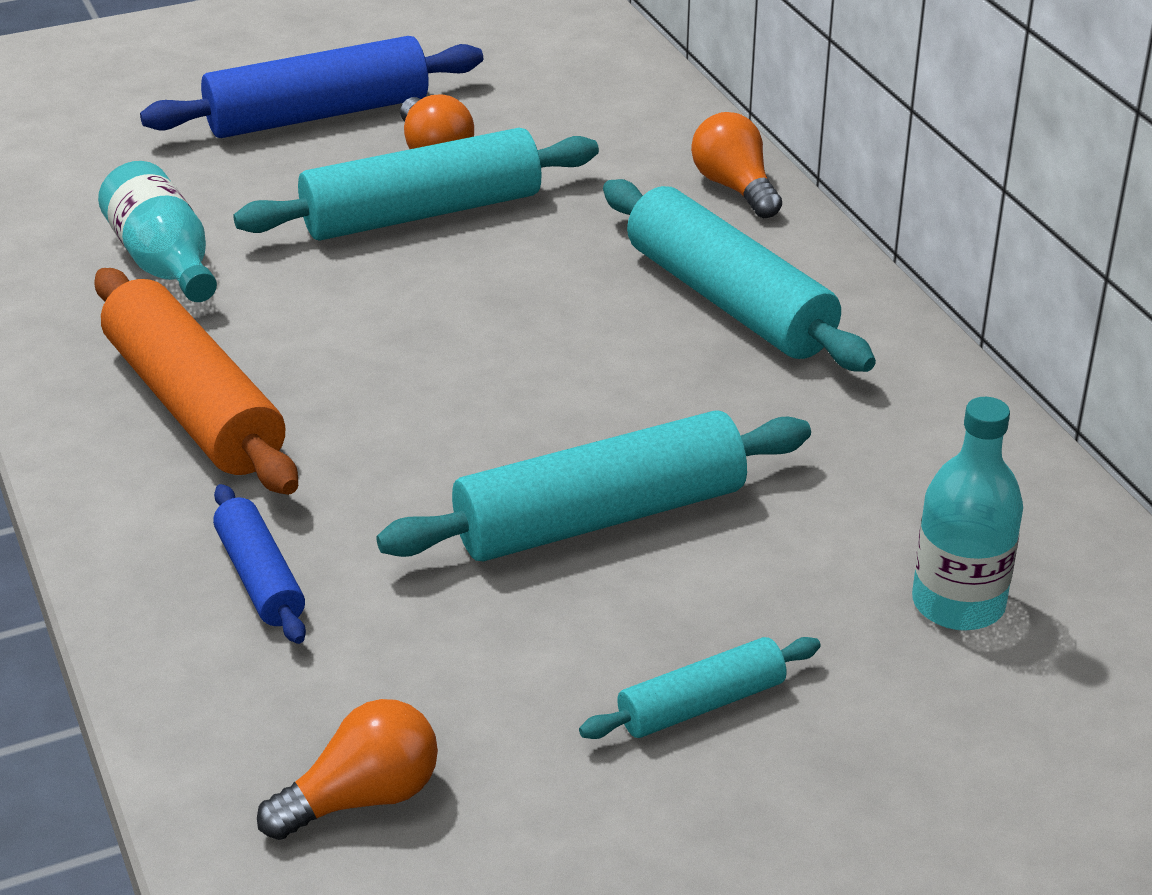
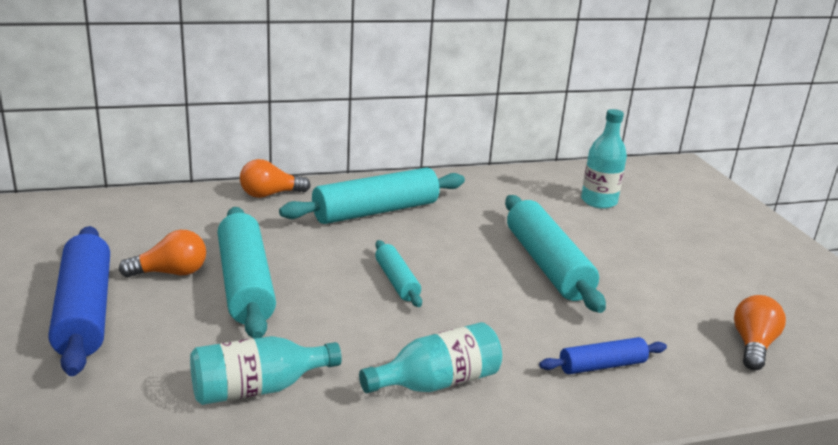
camera: 85 degrees left, 10 degrees down
orange rolling pin [94,268,298,495] -> turquoise bottle [359,322,502,393]
orange light bulb [257,699,438,840] -> orange light bulb turned 45 degrees clockwise [734,295,786,370]
turquoise rolling pin [579,637,821,739] -> turquoise rolling pin moved to [375,240,422,307]

